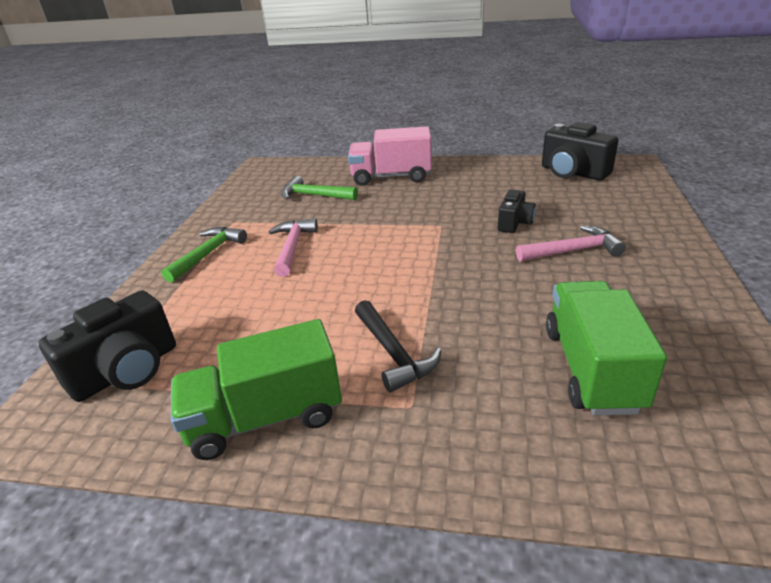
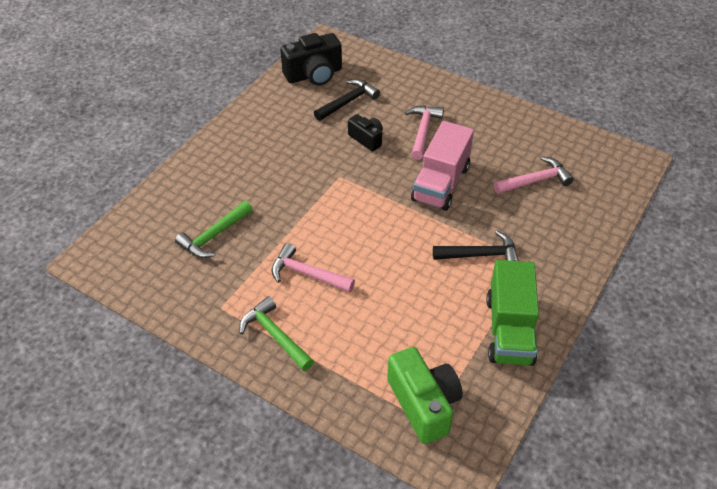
camera: 70 degrees left, 15 degrees up
black camera [38,291,176,402] -> green camera [387,347,463,444]
pink truck [348,126,432,186] -> pink truck moved to [411,121,474,211]
green truck [546,281,667,415] -> pink hammer [494,156,574,194]
none -> black hammer [314,79,380,121]

